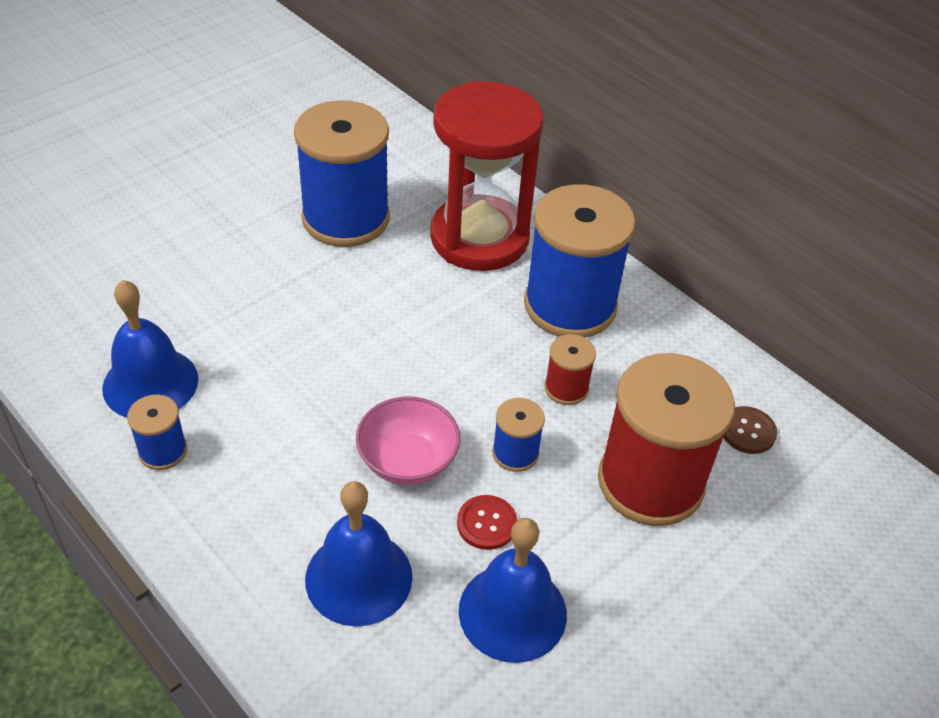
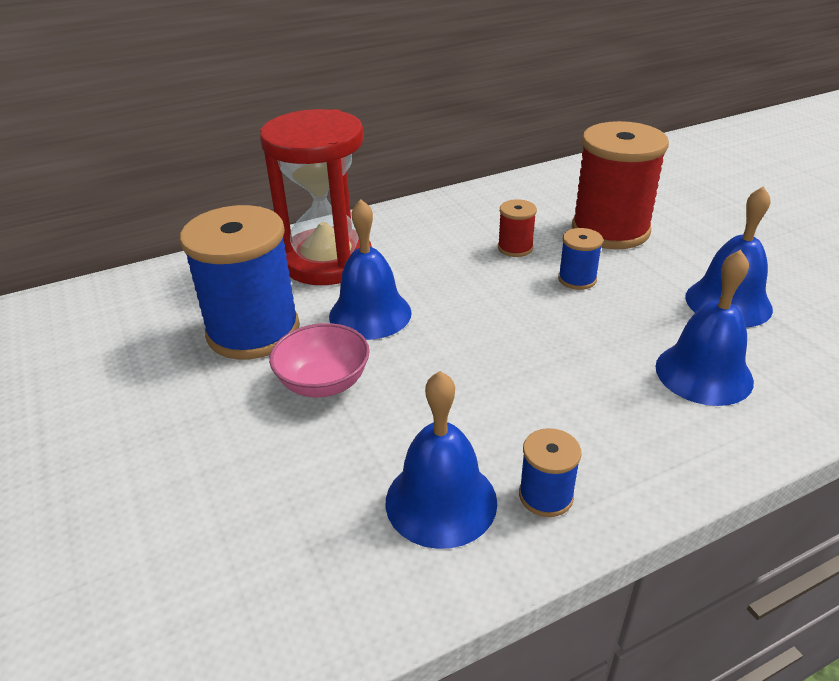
camera: 70 degrees left, 10 degrees down
pink bowl [356,397,460,485] -> pink bowl moved to [269,323,370,398]
red button [457,495,517,550] -> none
blue spool [524,184,636,338] -> none
brown button [723,406,777,454] -> none
none -> blue bell [329,199,412,340]

